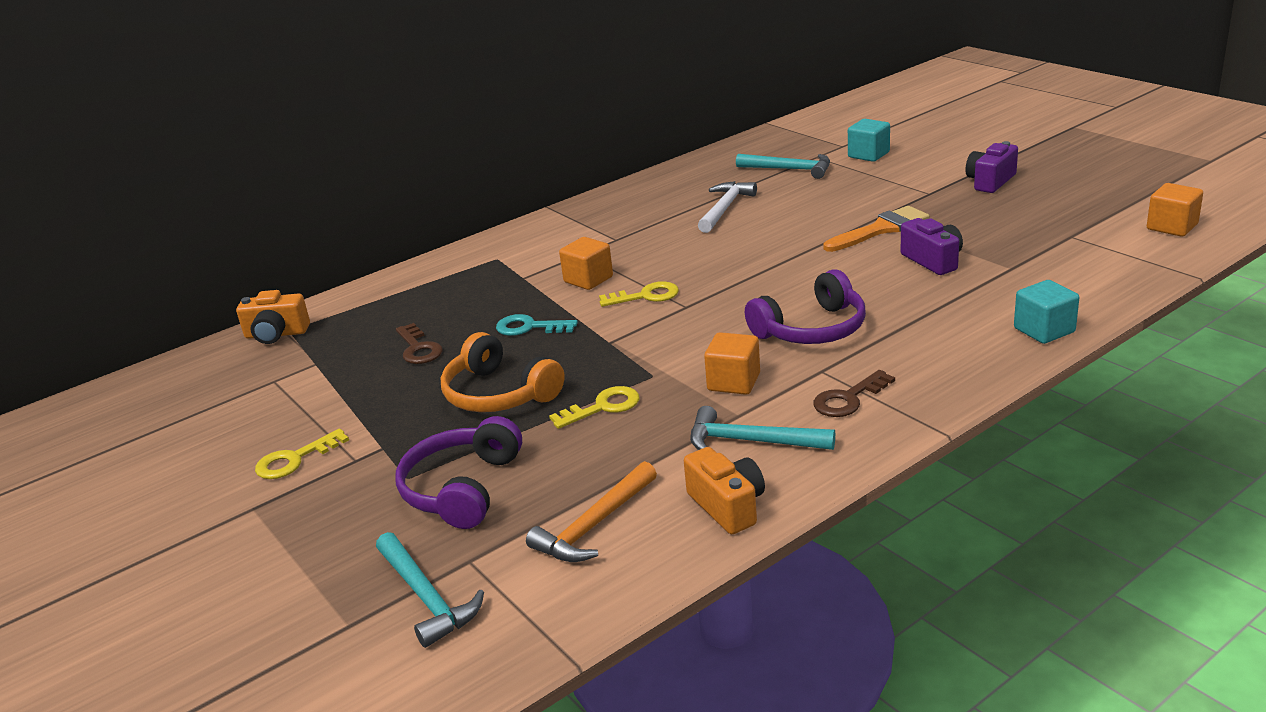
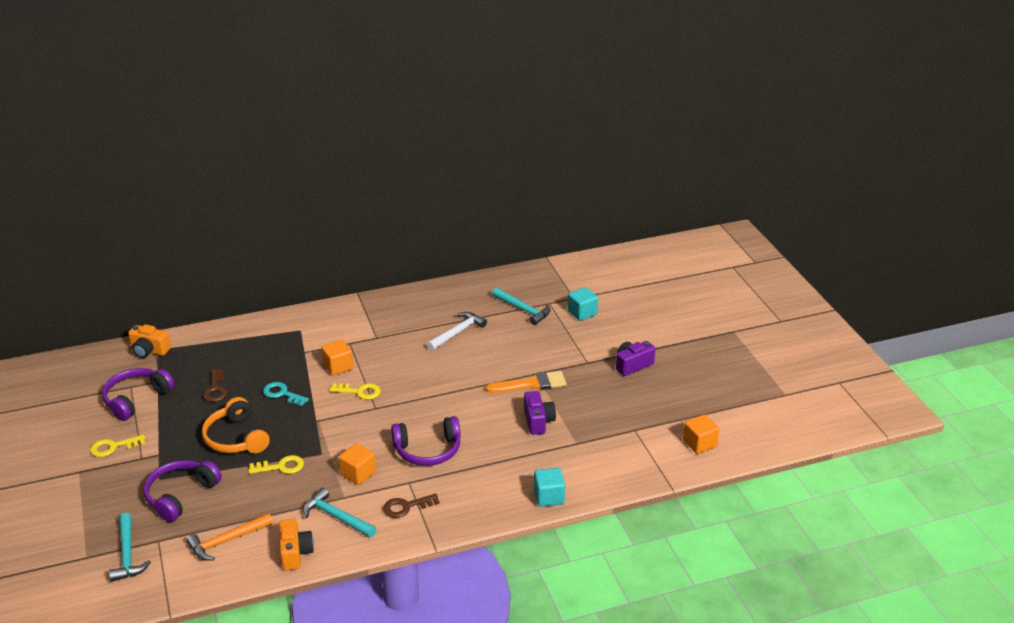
camera: 15 degrees right, 5 degrees up
none -> purple headphones [102,368,174,421]

